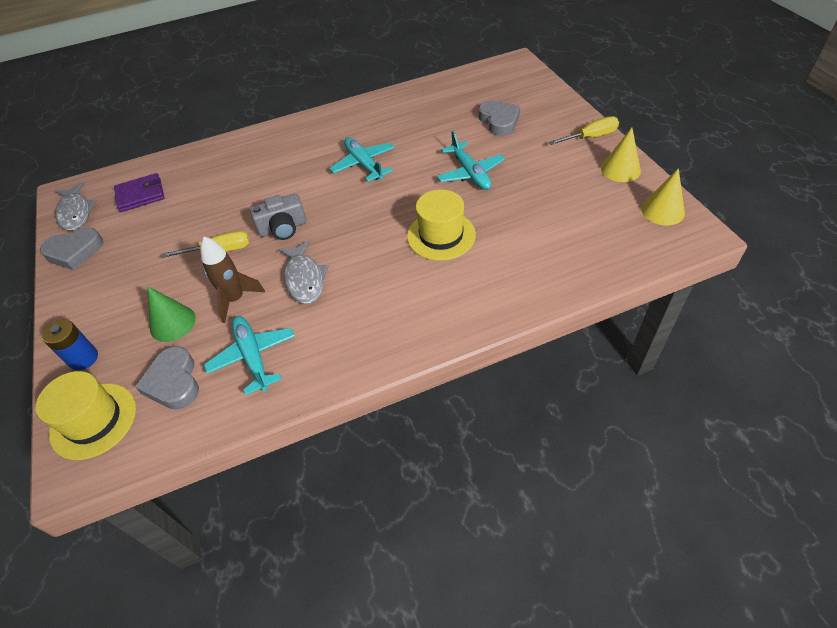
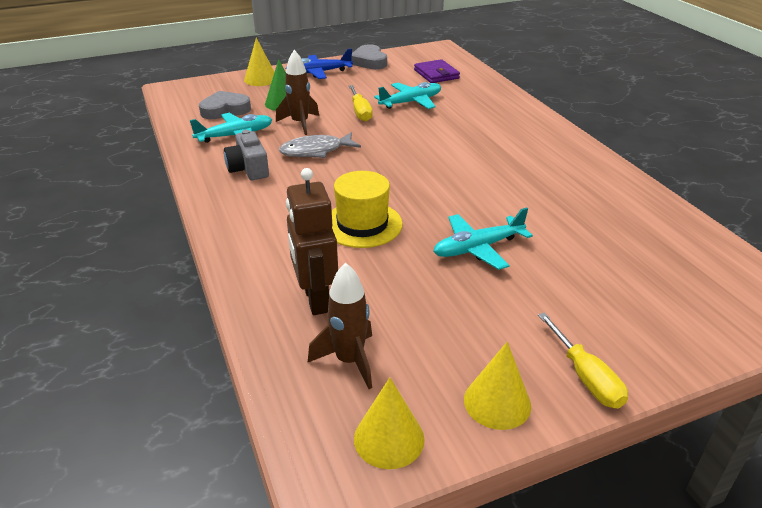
camera: 85 degrees right, 15 degrees down
yellow hat [36,371,136,460] -> none
blue battery [42,319,98,370] -> yellow cone [244,38,274,86]
grey fish [55,182,97,231] -> none
grey camera [250,194,306,240] -> grey camera moved to [224,130,269,180]
turquoise plane [330,137,395,182] -> turquoise plane moved to [374,82,441,109]
grey heart [478,100,520,136] -> none
none -> blue plane [285,49,353,79]
none -> brown robot [286,168,338,315]
none -> brown rocket [308,263,372,389]

